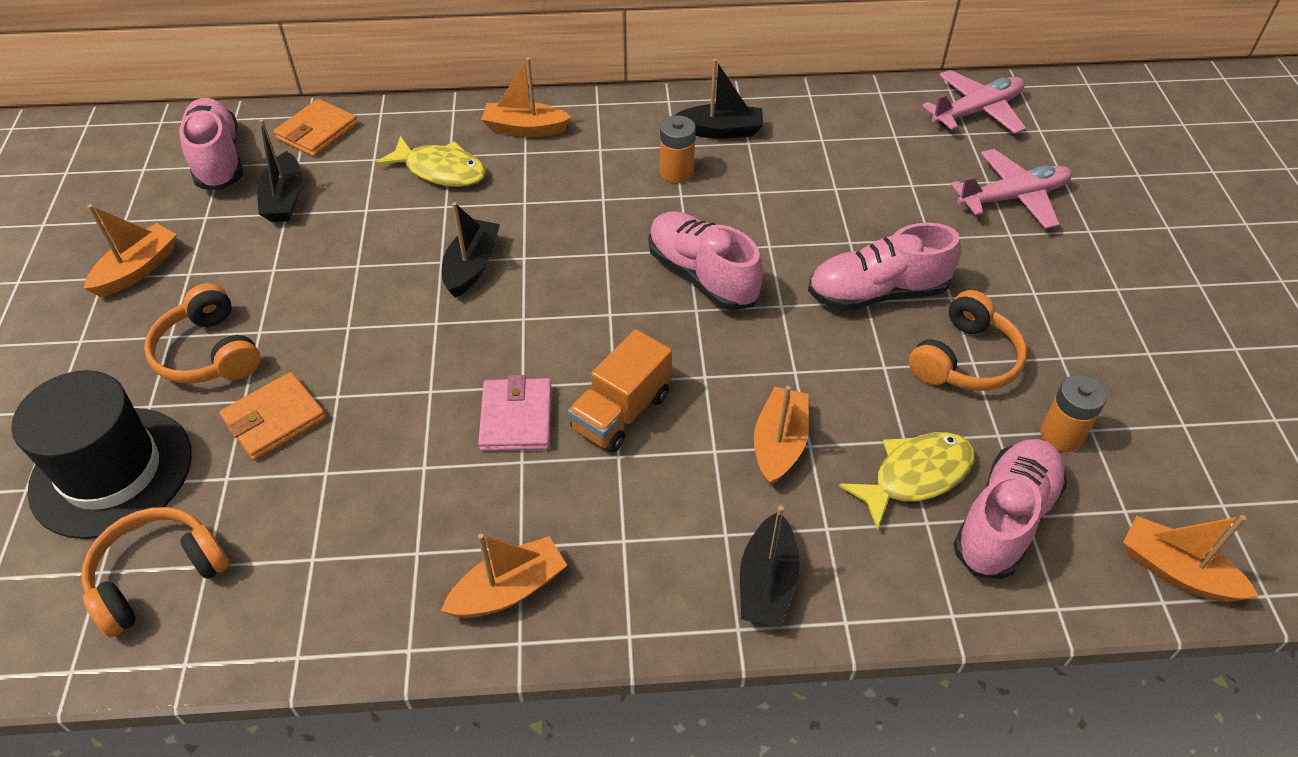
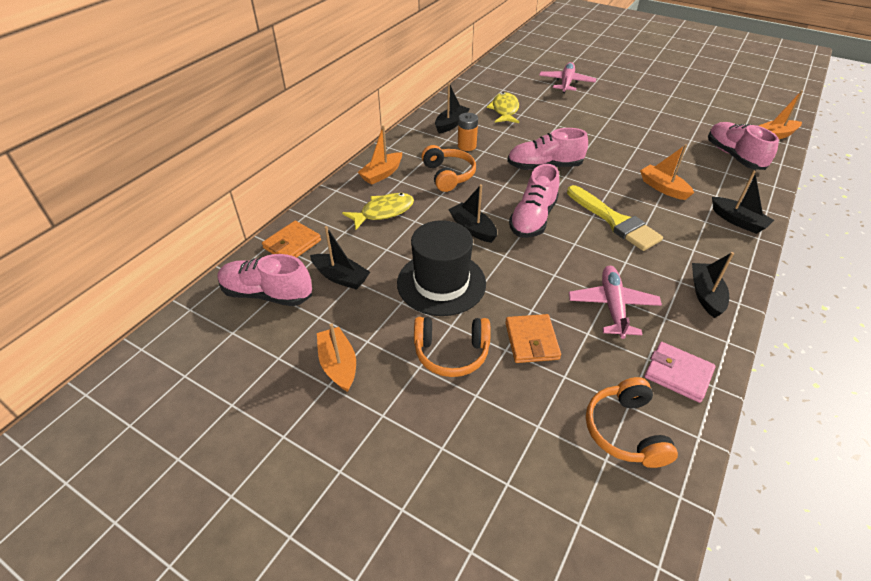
camera: 55 degrees left, 5 degrees down
black hat [11,370,192,539] -> black hat moved to [397,220,486,316]
orange wallet [274,99,358,157] -> orange wallet turned 60 degrees clockwise [262,221,321,258]
orange boat [441,534,567,618] -> black boat [692,252,734,318]
pink wallet [478,375,552,451] -> pink wallet moved to [644,342,716,403]
orange truck [568,329,672,453] -> yellow brush [567,185,663,251]
pink shoe [808,223,961,311] -> pink shoe moved to [509,164,559,238]
yellow fish [839,432,975,530] -> yellow fish moved to [487,92,519,123]
orange headphones [909,290,1027,391] -> orange headphones moved to [421,145,476,192]
pink plane [922,70,1026,134] -> pink plane moved to [569,266,662,339]
orange battery [1040,375,1107,452] -> none

